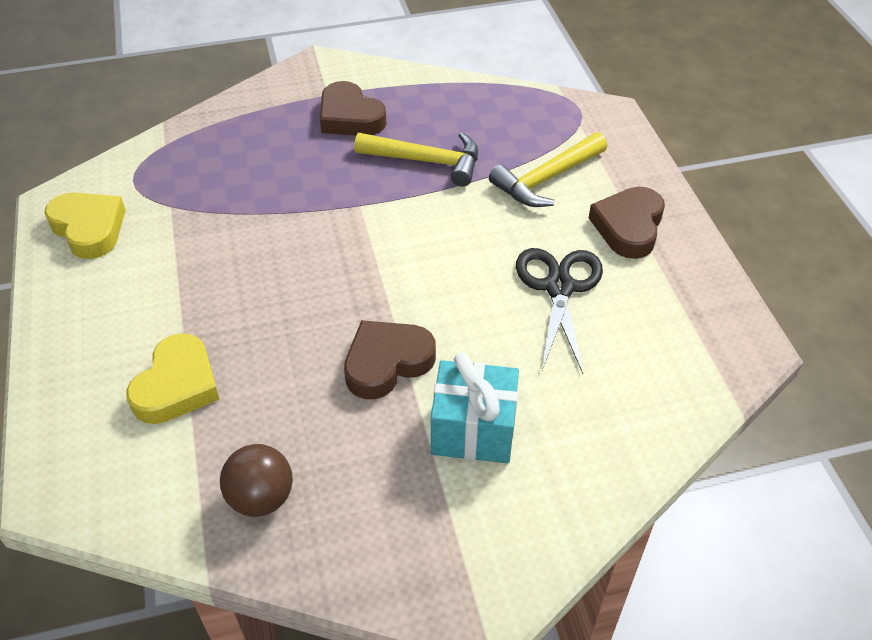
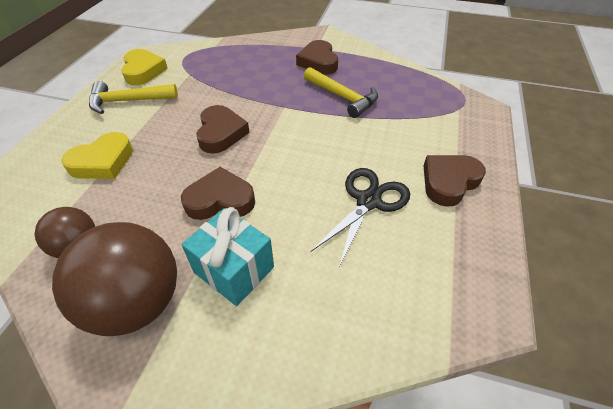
camera: 30 degrees right, 0 degrees up
yellow hammer [489,132,607,207] -> yellow hammer moved to [89,81,178,114]
none -> brown ball [52,222,177,336]
none -> brown heart [196,105,250,154]

